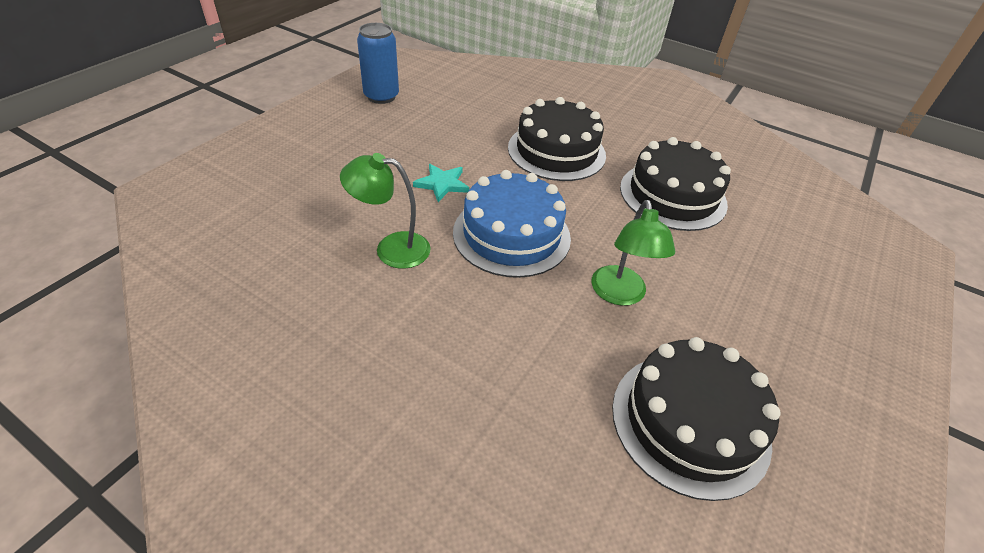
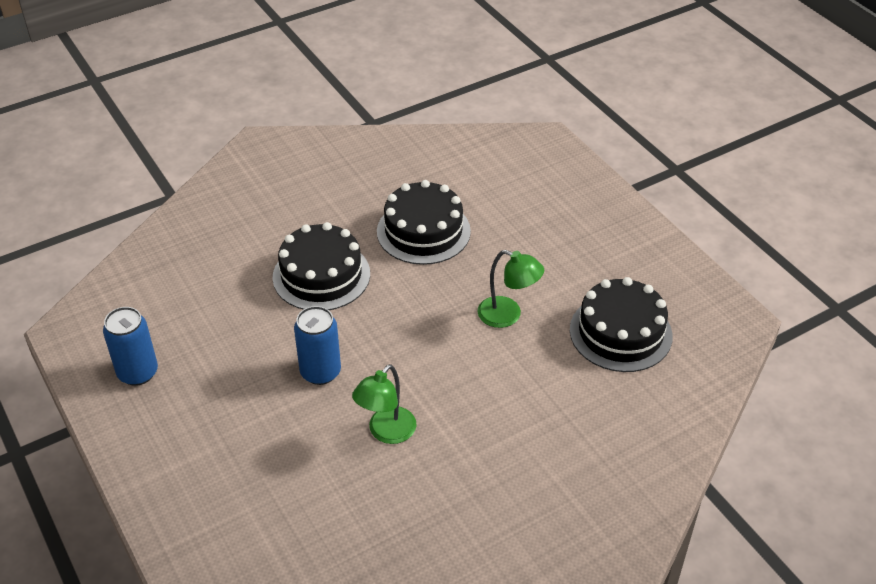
camera: 60 degrees left, 0 degrees up
turquoise star [413,164,469,202] -> blue can [294,306,341,385]
blue cake [453,170,571,278] -> none

